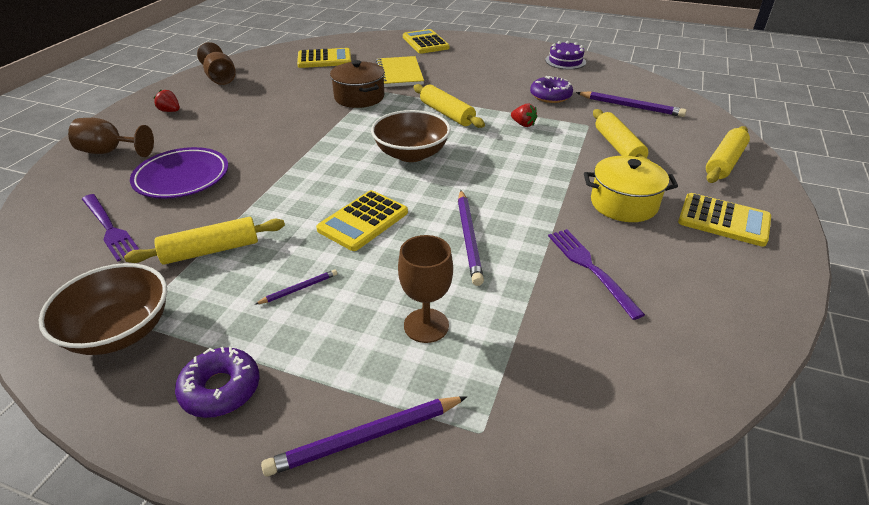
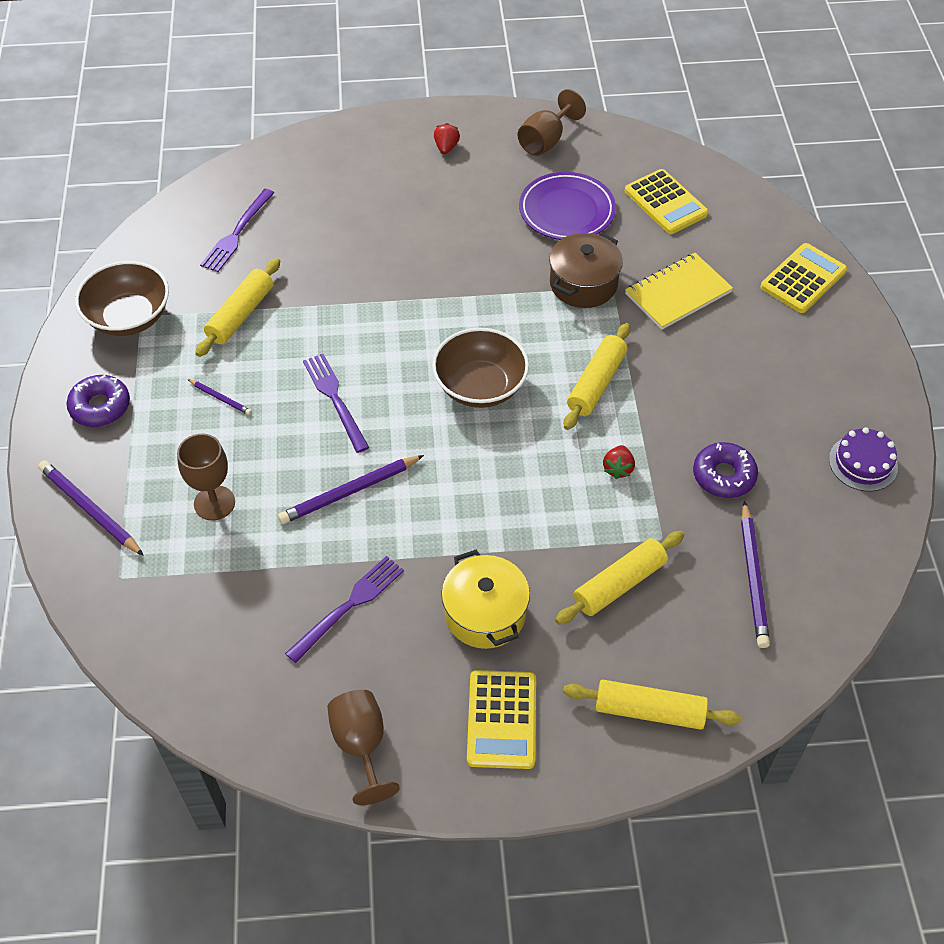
camera: 65 degrees right, 15 degrees up
brown goblet [68,118,154,157] -> brown goblet moved to [327,690,400,805]
yellow rolling pin [124,217,285,265] -> yellow rolling pin turned 75 degrees clockwise [195,258,280,357]
purple plate [130,147,228,199] -> purple plate moved to [519,172,616,240]
yellow calculator [316,190,408,251] -> purple fork [303,354,369,453]

